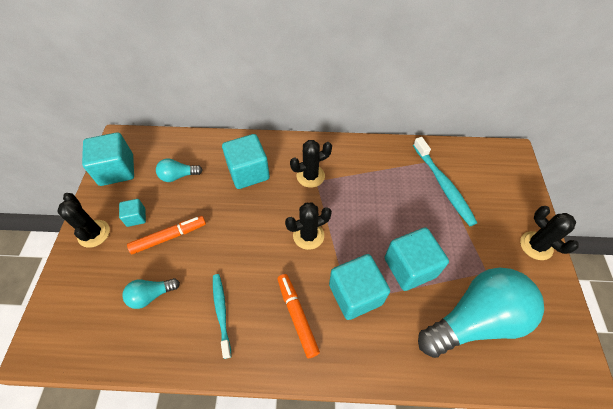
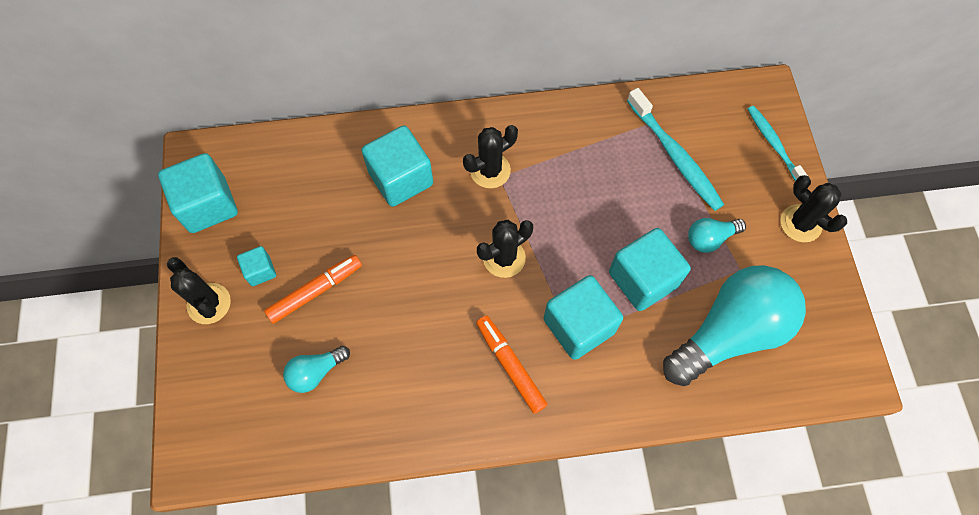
camera: 10 degrees left, 10 degrees up
turquoise light bulb [156,159,203,182] -> turquoise light bulb moved to [688,218,746,253]
turquoise toothbrush [213,274,232,359] -> turquoise toothbrush moved to [748,106,808,181]

